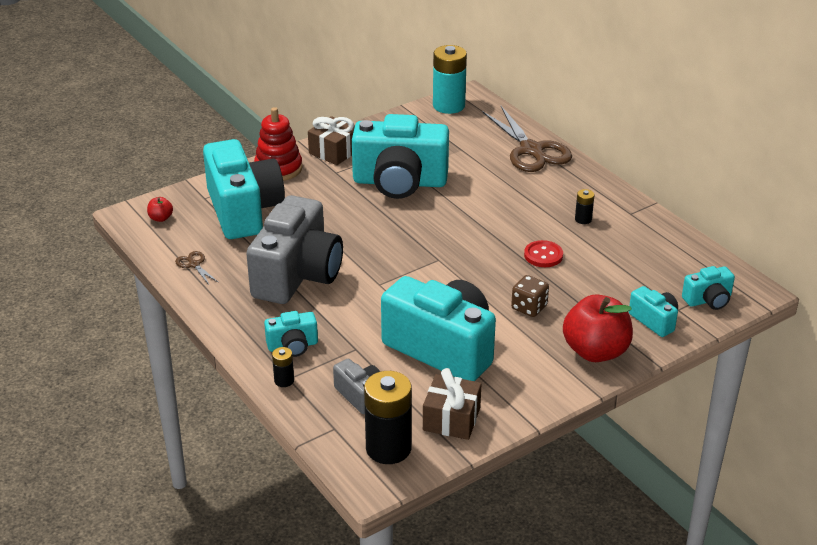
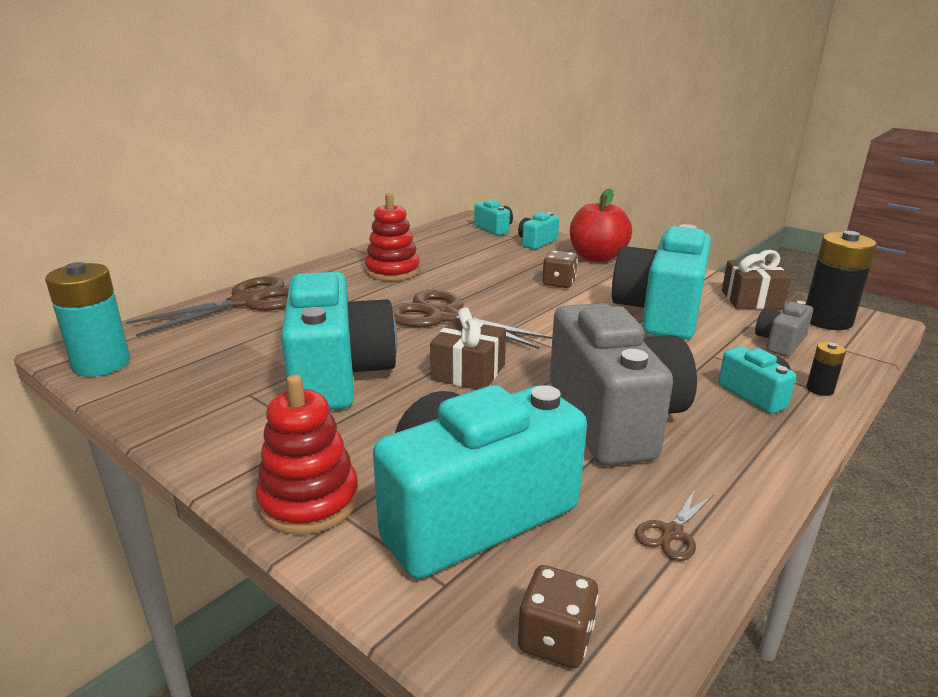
camera: 105 degrees left, 10 degrees down
red apple [147,197,173,222] -> brown dice [518,565,598,668]
grey camera [246,195,343,304] -> grey camera turned 75 degrees clockwise [550,303,697,466]
brown gift [308,116,355,165] -> brown gift moved to [430,307,506,390]
red button [524,240,563,267] -> none
black battery [575,189,594,224] -> red stacking toy [365,193,420,281]
none -> brown scissors [392,290,552,349]

